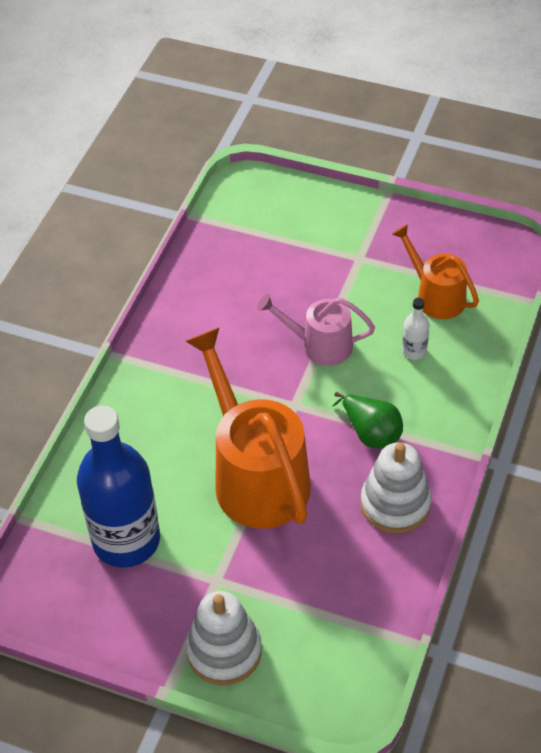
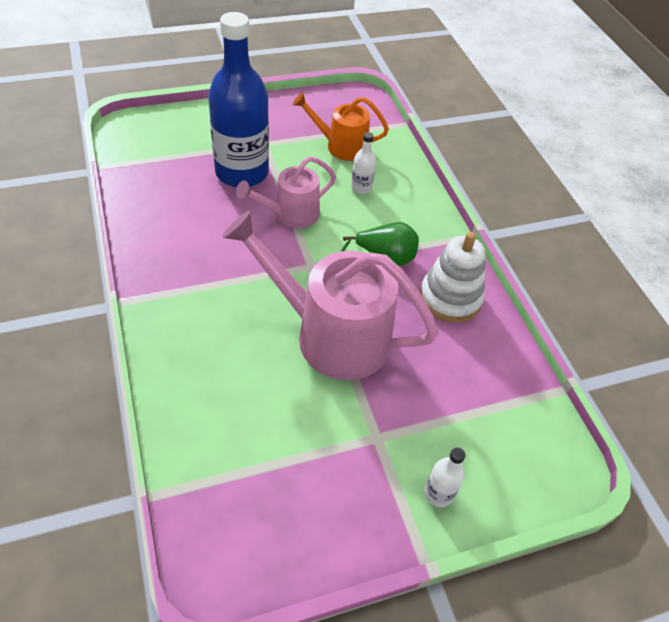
camera: 45 degrees left, 0 degrees up
blue bottle [77,405,160,568] -> blue bottle moved to [208,12,269,187]
orange watering can [186,327,311,529] -> pink watering can [222,210,439,380]
white stacking toy [186,591,262,685] -> white bottle [424,447,465,508]

